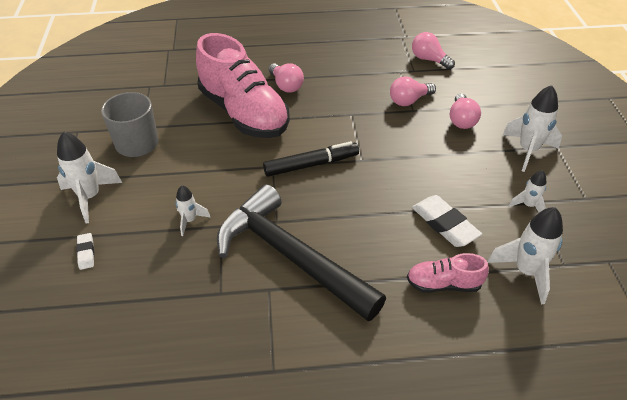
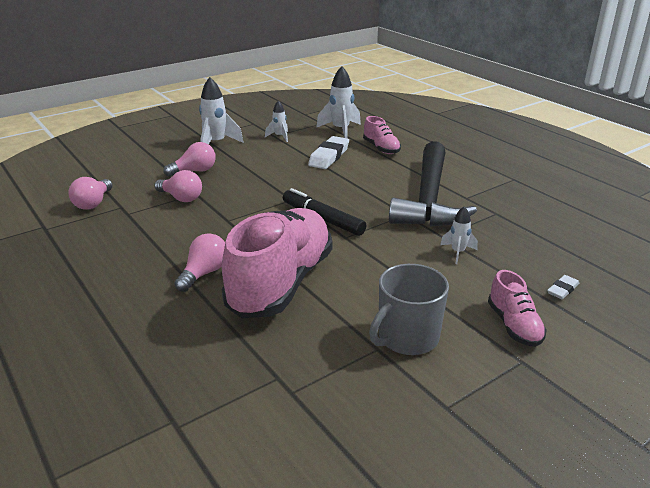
camera: 120 degrees left, 15 degrees down
white rocket [57,131,122,224] -> pink shoe [488,270,547,347]

